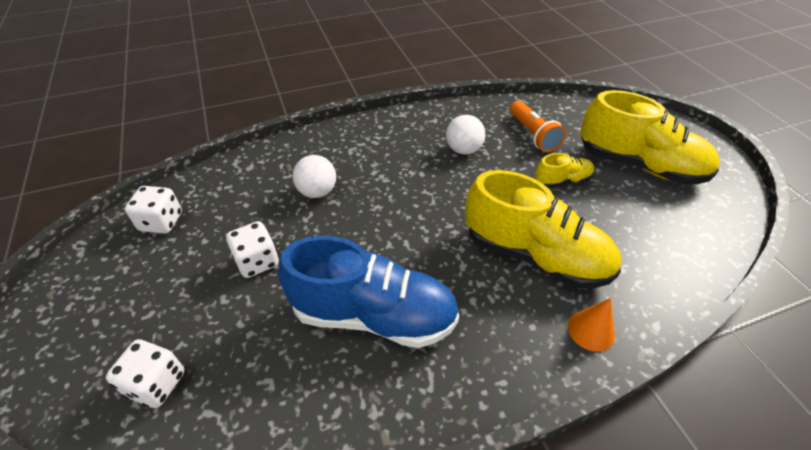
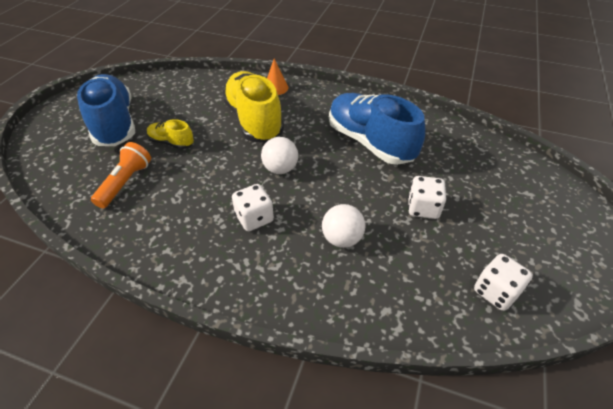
camera: 140 degrees left, 0 degrees up
white dice [106,339,185,408] -> white dice moved to [232,184,274,231]
white ball [446,115,485,155] -> white ball moved to [261,137,298,174]
yellow shoe [580,90,720,184] -> blue shoe [77,74,135,146]

